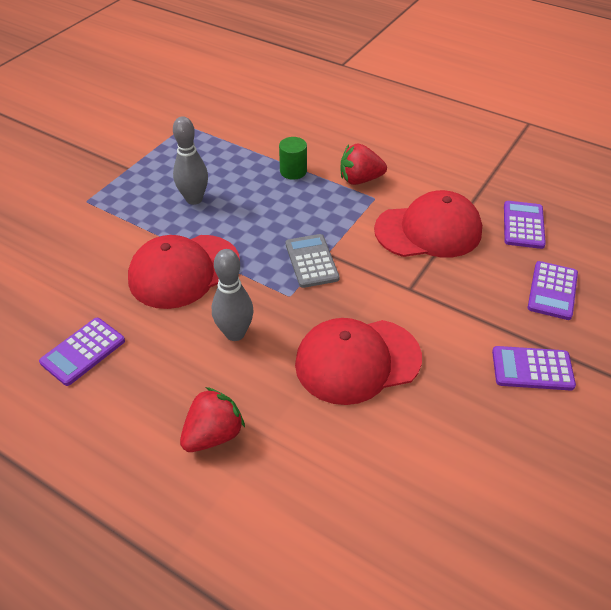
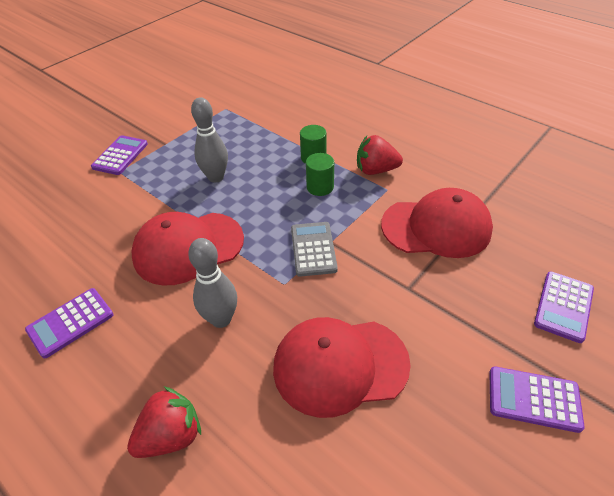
camera: 10 degrees right, 0 degrees up
purple calculator [504,201,546,249] -> purple calculator moved to [91,135,148,175]
none -> green cylinder [306,153,334,196]

